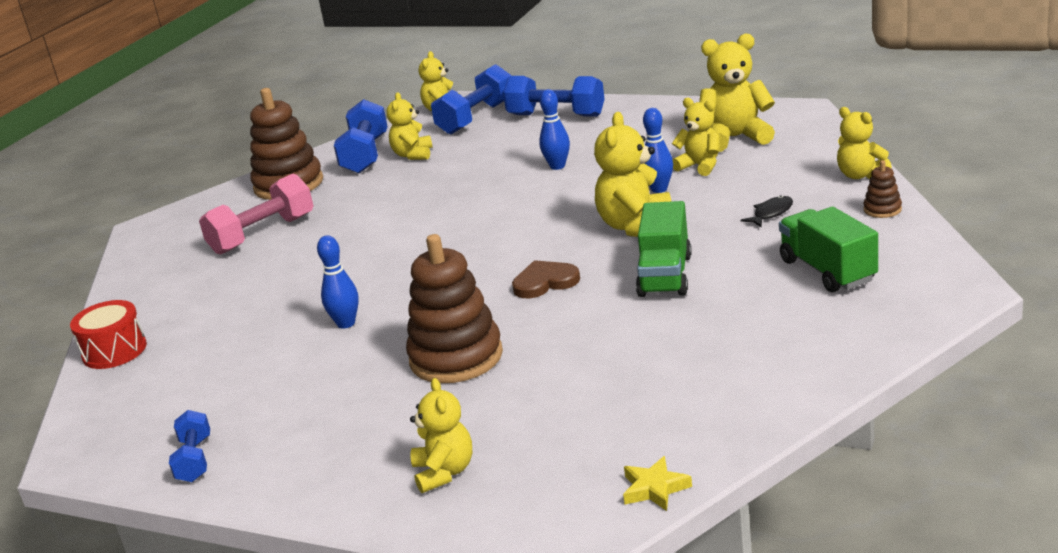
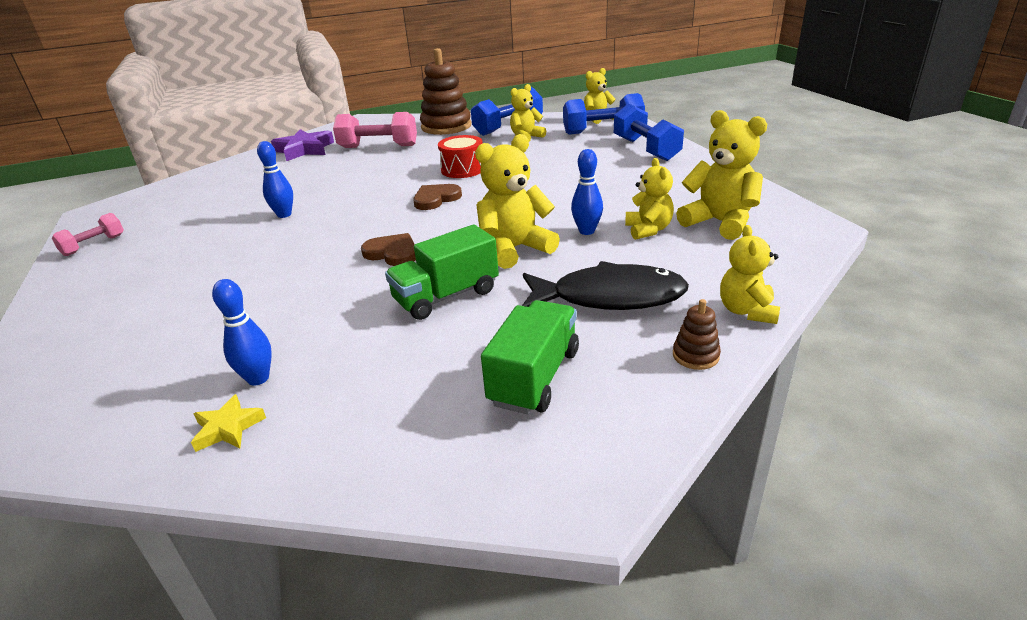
camera: 45 degrees right, 5 degrees up
red drum [70,300,147,369] -> red drum moved to [438,135,483,178]
blue dumbbell [169,410,210,482] -> pink dumbbell [52,213,124,256]
brown stacking toy [406,234,503,383] -> none
yellow teddy bear [410,378,472,493] -> none
blue bowling pin [539,89,570,170] -> blue bowling pin moved to [212,279,272,386]
yellow star [623,456,692,511] -> yellow star moved to [191,394,266,452]
black fish [741,195,793,227] -> black fish [522,261,689,310], size x2.36
none -> purple star [271,129,334,161]
none -> brown heart [413,184,462,210]

